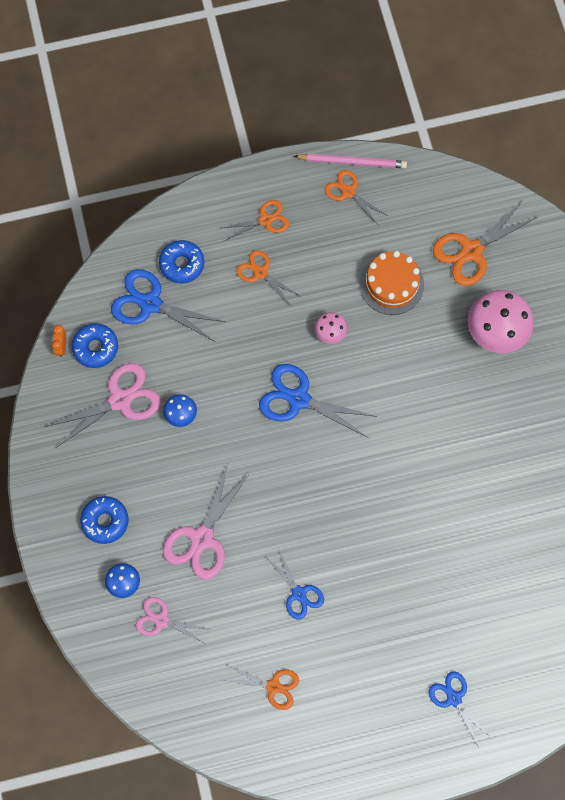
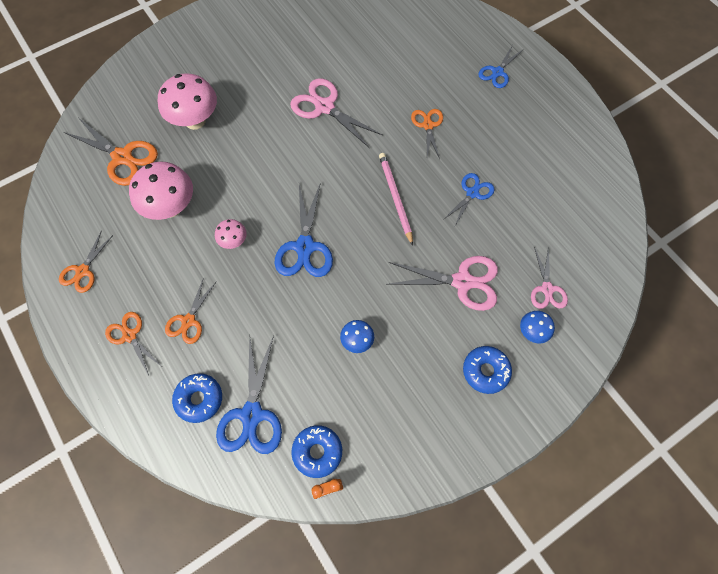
camera: 110 degrees left, 5 degrees down
pink scissors [45,363,161,448] -> pink scissors moved to [290,78,382,147]
orange scissors [223,665,299,710] -> orange scissors moved to [411,109,443,159]
pink pencil [294,154,407,168] -> pink pencil moved to [379,153,413,246]
orange cake [360,251,424,315] -> pink mushroom [129,161,193,220]

